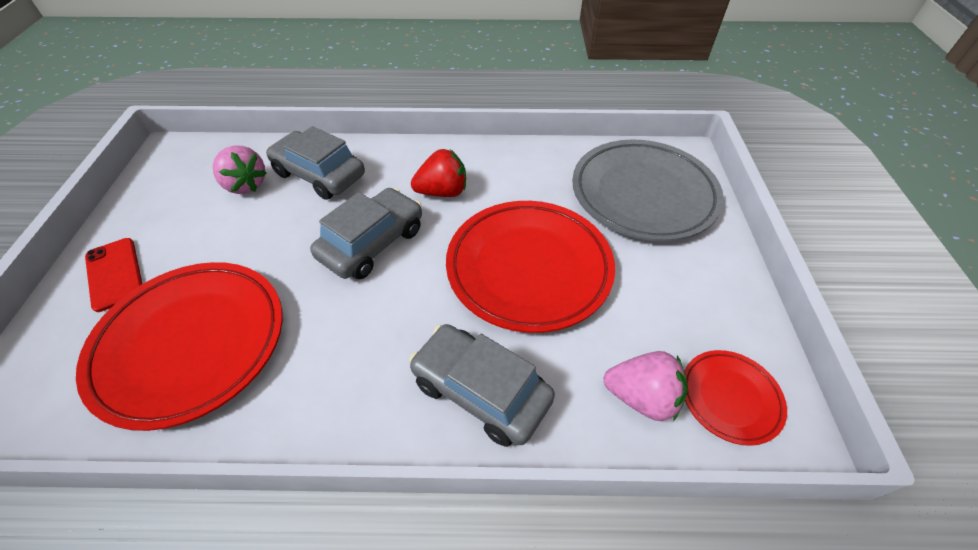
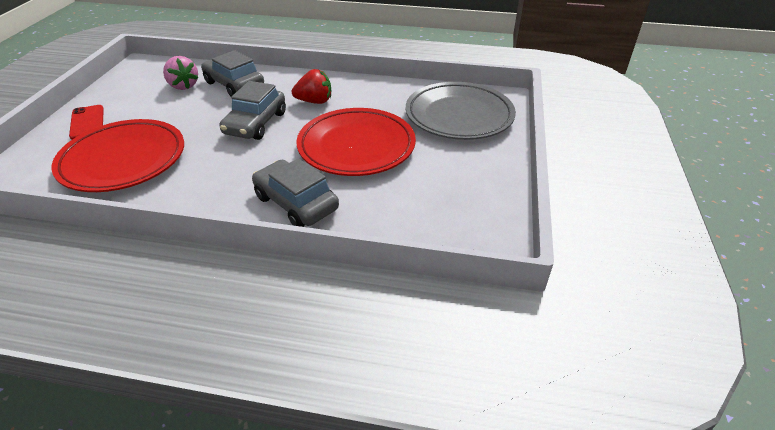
camera: 10 degrees right, 10 degrees down
grey car [310,188,422,279] -> grey car turned 150 degrees clockwise [219,81,286,140]
pink strawberry [603,351,688,421] -> none
red plate [684,350,787,446] -> none

